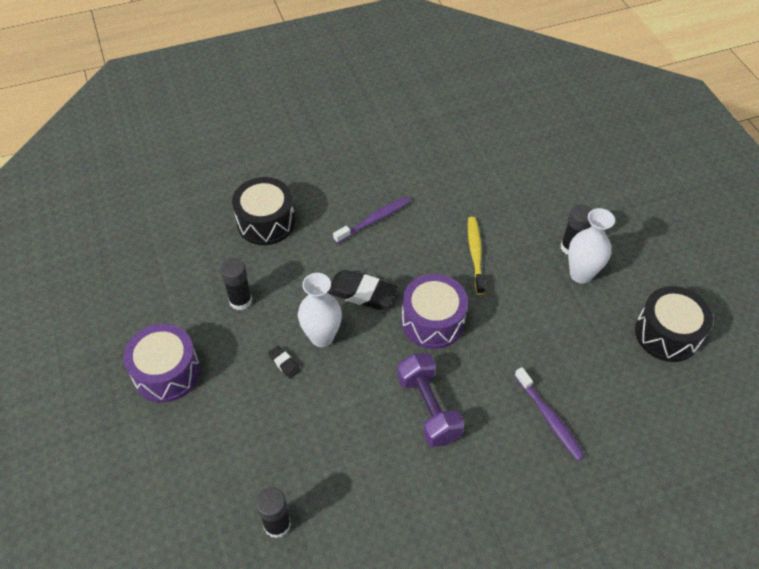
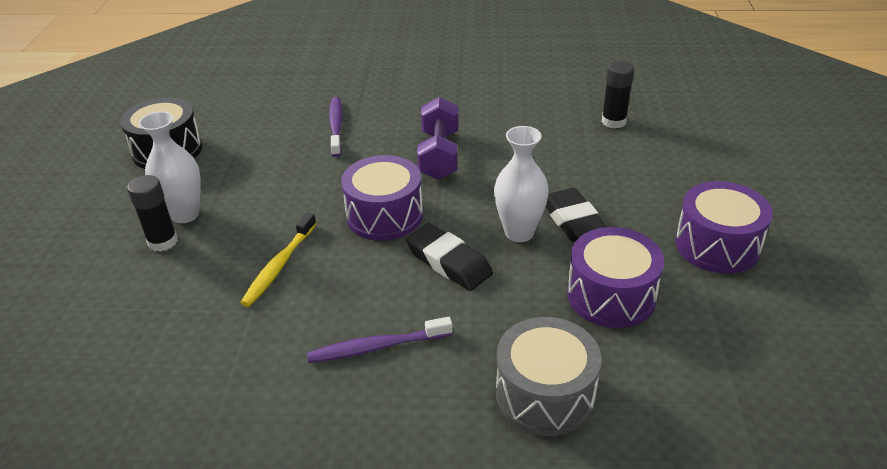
camera: 155 degrees left, 15 degrees down
black glue stick [220,258,252,310] -> purple drum [567,227,664,328]
black drum [232,177,295,245] -> grey drum [496,317,601,436]
black eraser [268,345,301,379] -> black eraser [546,188,607,242], size x2.00

